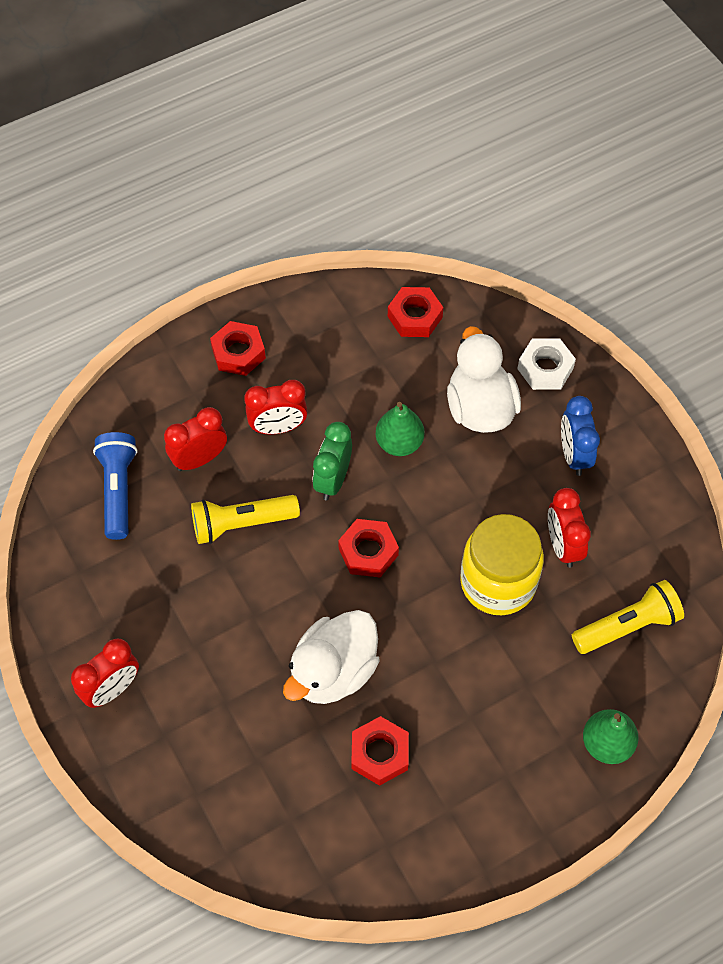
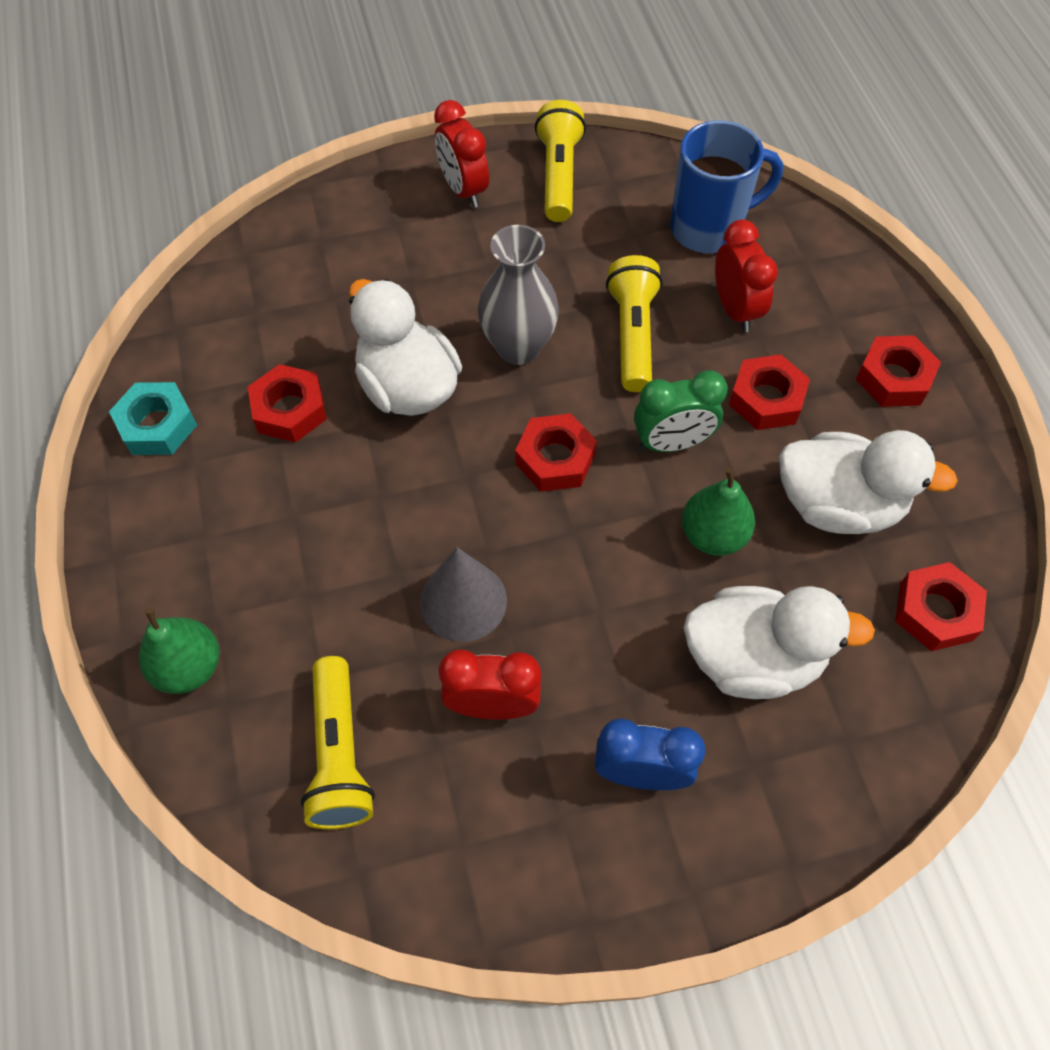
camera: 105 degrees right, 0 degrees up
blue flashlight [93,432,138,540] -> blue mug [670,120,783,253]
red clock [244,380,308,434] -> red nut [729,354,810,430]
green clock [312,422,352,500] -> green clock turned 135 degrees clockwise [634,370,728,452]
yellow jar [460,514,544,615] -> grey cone [420,547,507,642]
white nut [517,338,576,390] -> none
none -> turquoise nut [109,382,197,455]
none -> grey vase [478,225,559,365]
none -> yellow flashlight [535,100,586,222]
none -> white duck [779,430,958,534]

